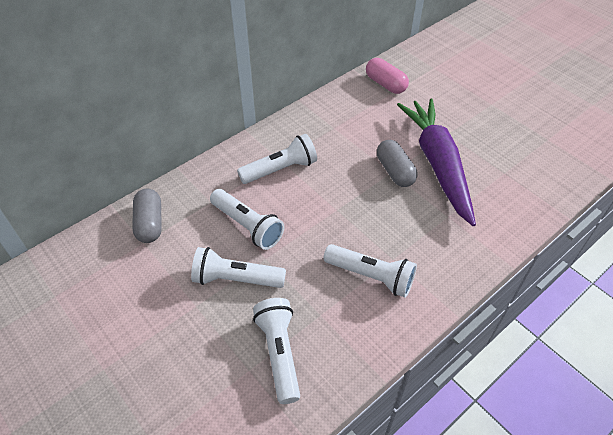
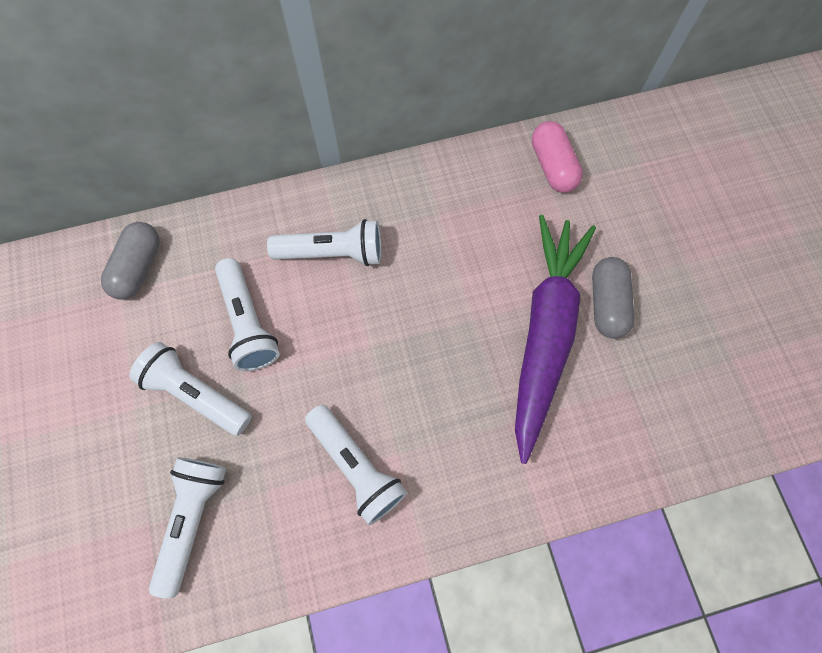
camera: 25 degrees right, 20 degrees up
grey capsule [377,140,417,187] -> grey capsule moved to [592,257,634,339]

